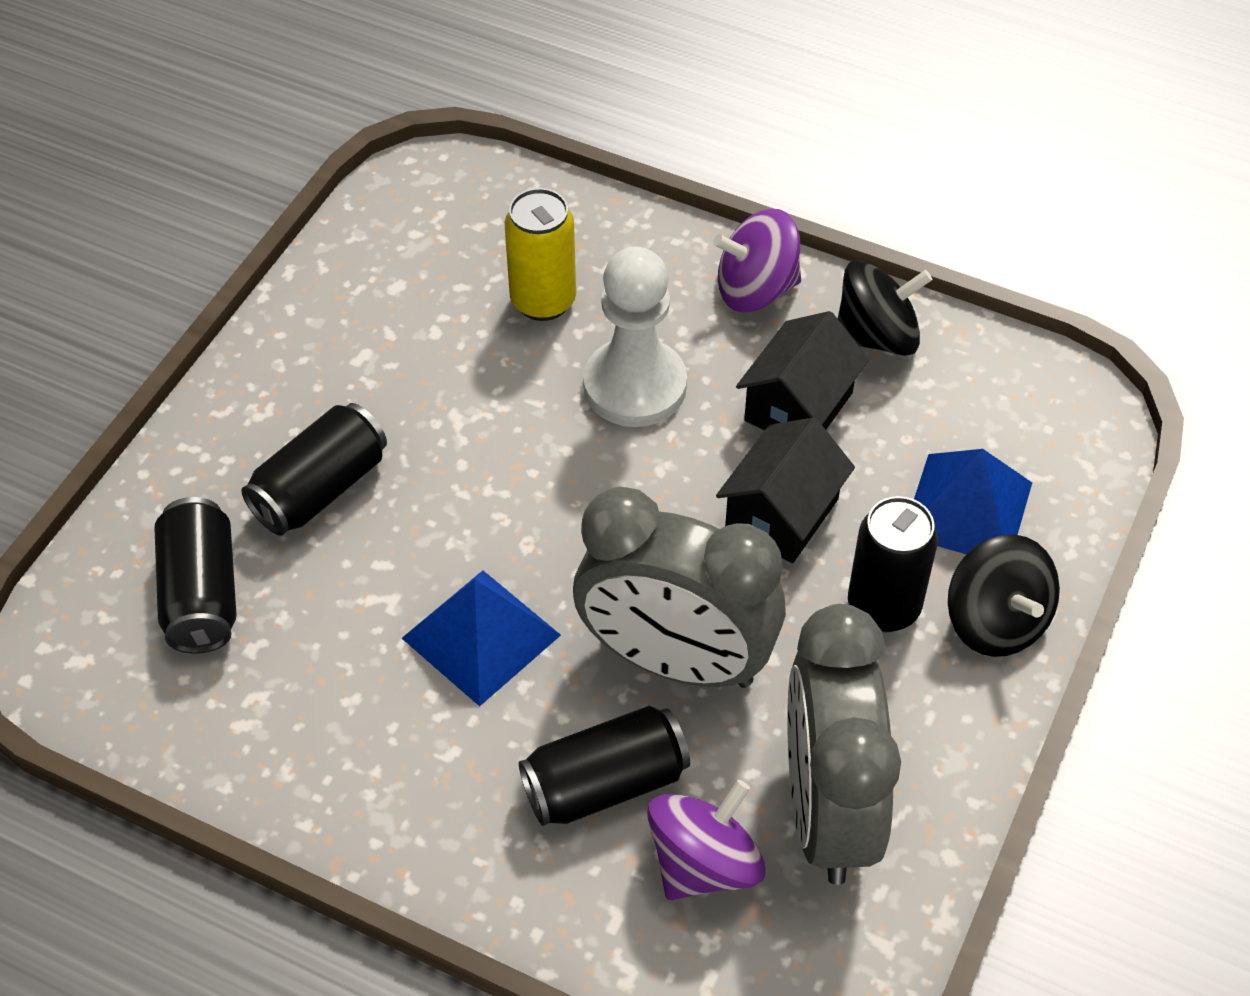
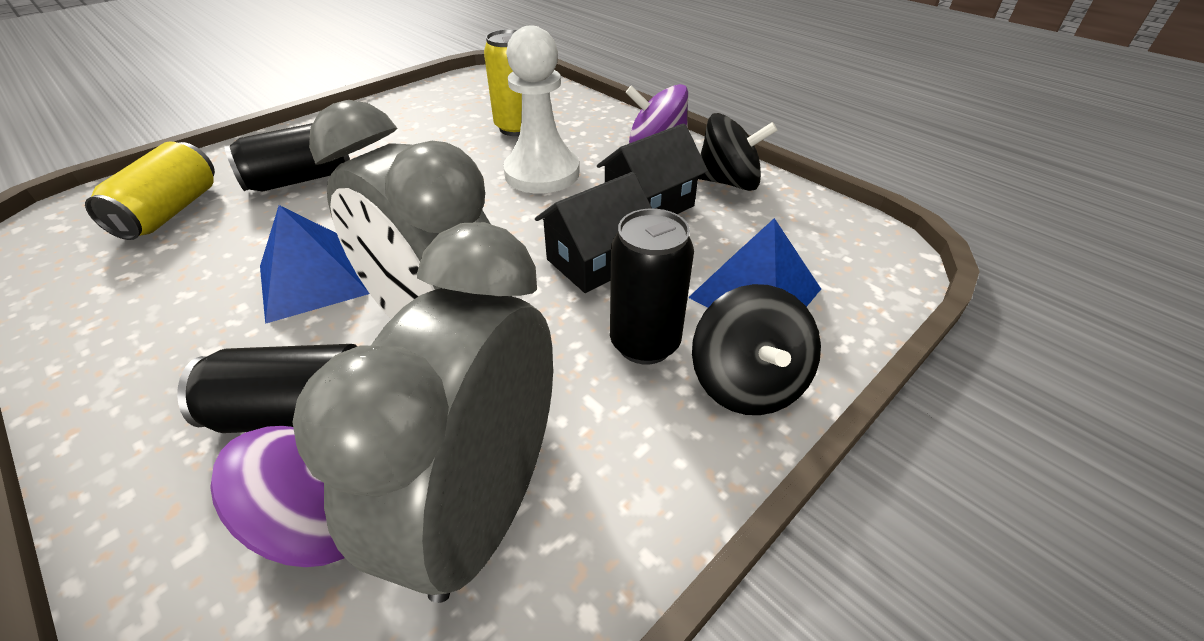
camera: 20 degrees right, 10 degrees down
black can [155,497,237,654] -> yellow can [85,141,215,240]

